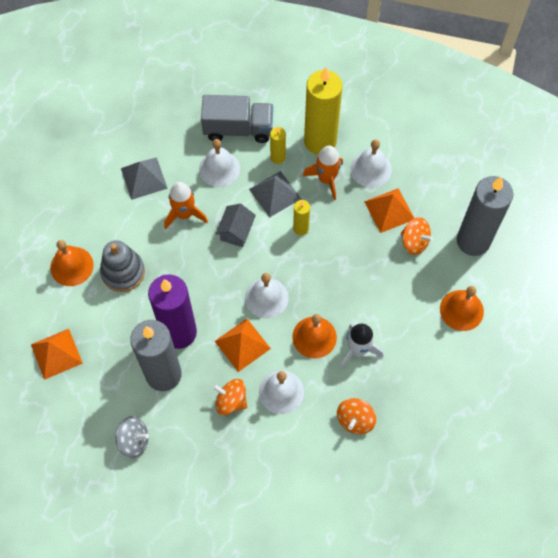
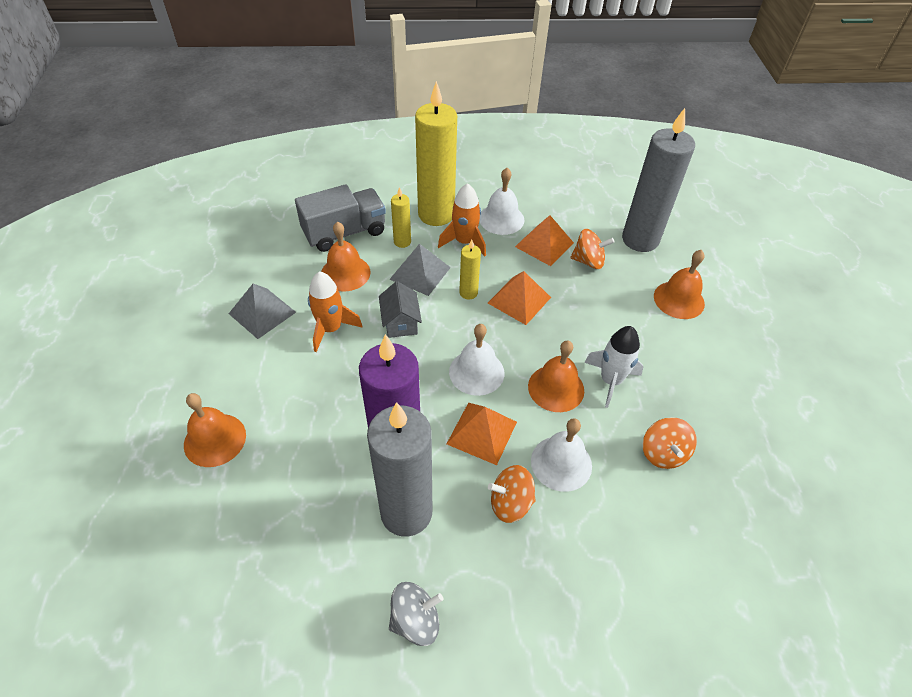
camera: 30 degrees left, 15 degrees down
orange pyramid [31,329,83,380] -> orange pyramid moved to [488,271,551,325]
grey stacking toy [100,240,145,292] -> none
white bell [199,139,240,187] -> orange bell [321,222,371,292]

